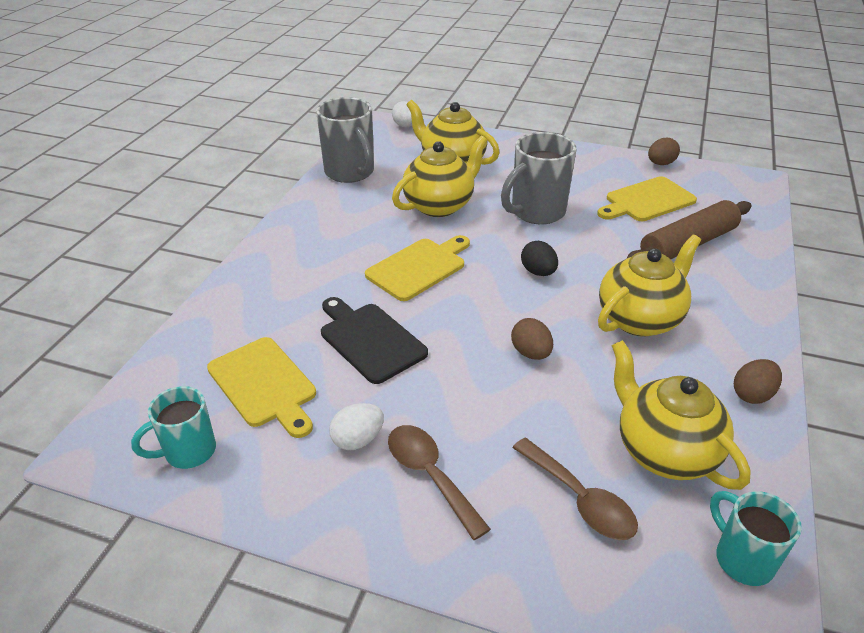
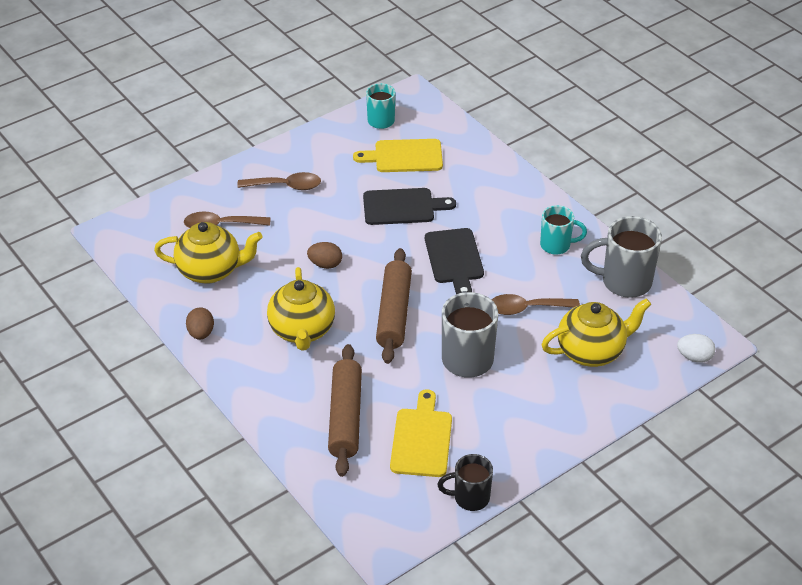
camera: 125 degrees right, 5 degrees up
white egg [329,403,384,450] -> none
yellow cutting board [365,235,470,301] -> black cutting board [425,228,484,294]
yellow teapot [392,136,488,217] -> brown spoon [491,294,580,315]
black egg [521,241,558,276] -> brown rolling pin [376,248,412,364]
brown egg [648,138,680,165] -> black mug [437,454,493,511]
turquoise mug [710,491,802,586] -> turquoise mug moved to [540,205,587,255]

